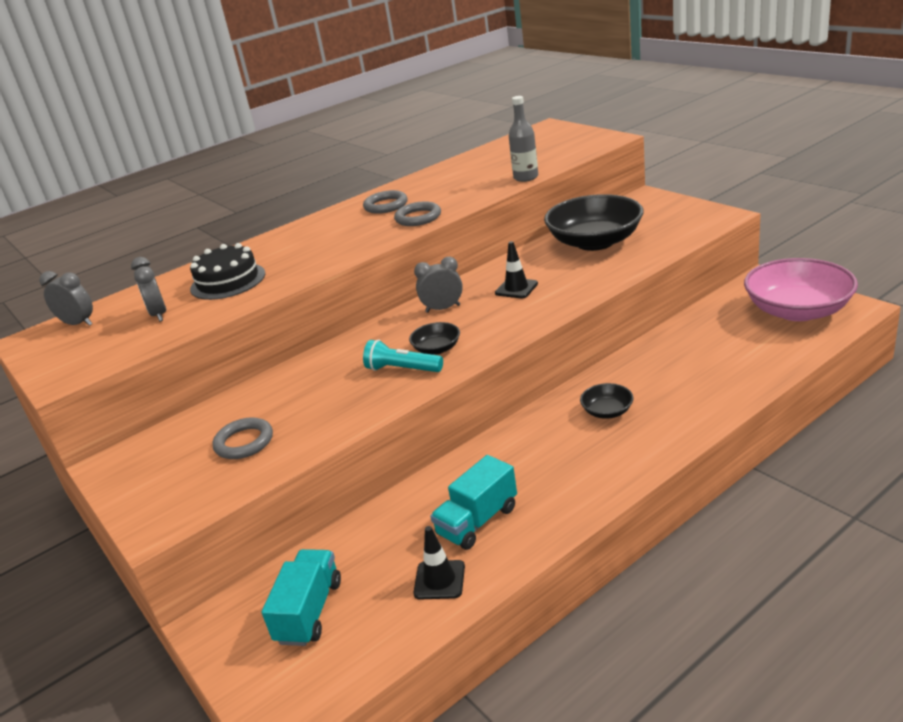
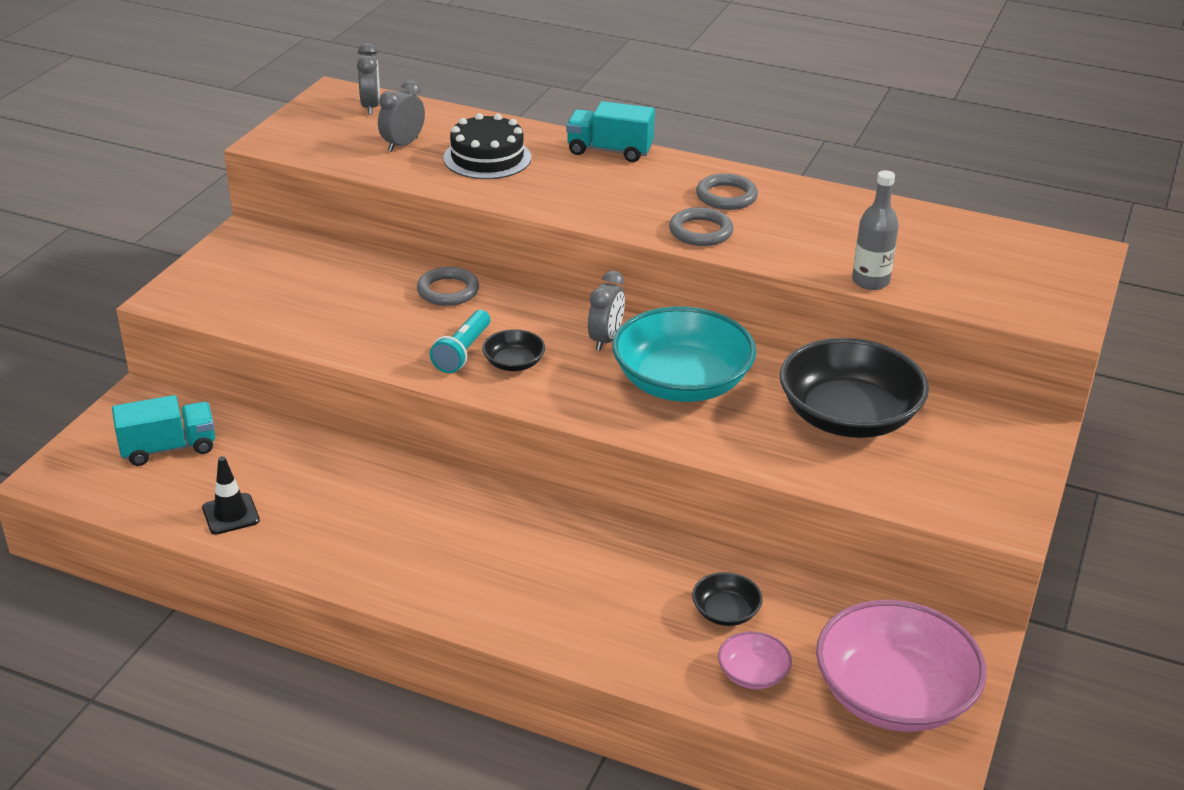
camera: 55 degrees right, 5 degrees up
grey ring [212,417,273,459] -> grey ring moved to [417,267,479,306]
turquoise flashlight [363,340,443,372] -> turquoise flashlight turned 150 degrees counterclockwise [430,310,490,373]
grey clock [414,257,463,313] -> grey clock turned 60 degrees clockwise [588,271,625,351]
turquoise truck [430,455,517,550] -> turquoise truck moved to [566,101,655,162]
black traffic cone [495,241,538,298] -> turquoise bowl [612,307,756,402]
black bowl [580,383,633,419] -> black bowl moved to [692,572,763,626]
none -> pink bowl [718,631,792,689]

